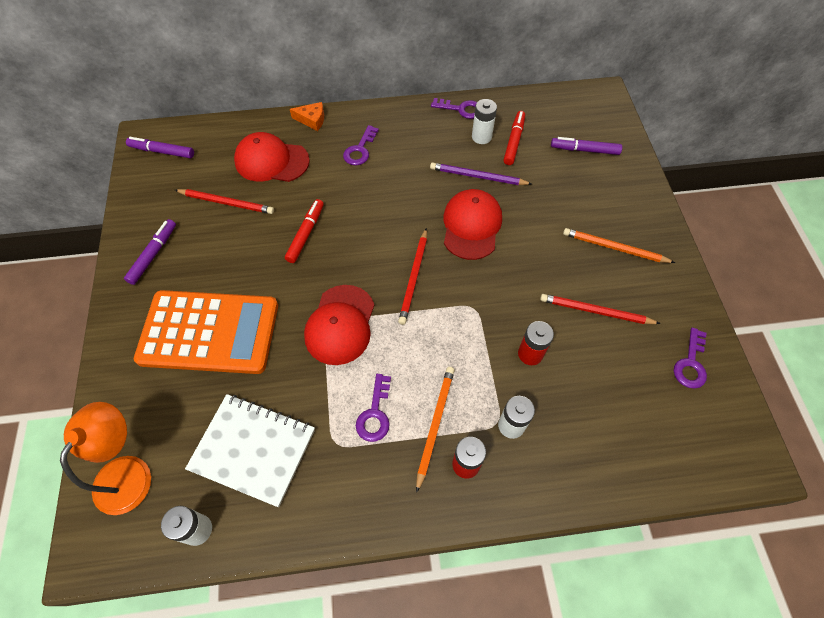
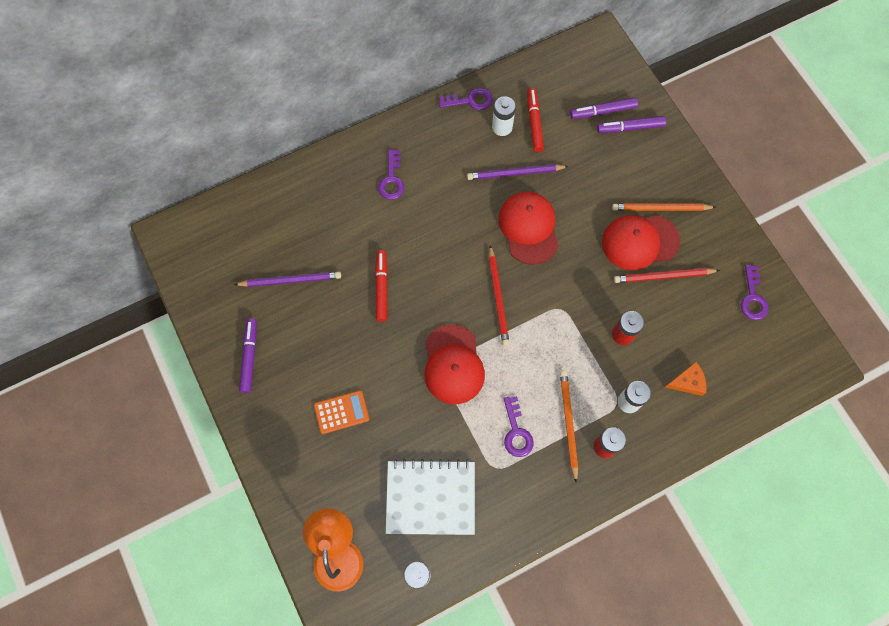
camera: 20 degrees left, 10 degrees up
purple marker [126,137,194,159] -> purple marker moved to [597,116,666,133]
orange calculator [134,290,278,374] -> orange calculator [314,390,369,434], size x0.42
red pencil [175,189,274,214] -> purple pencil [234,272,341,287]
red cap [234,132,310,182] -> red cap moved to [602,215,680,270]
orange cheese [290,102,324,131] -> orange cheese moved to [665,362,707,396]

